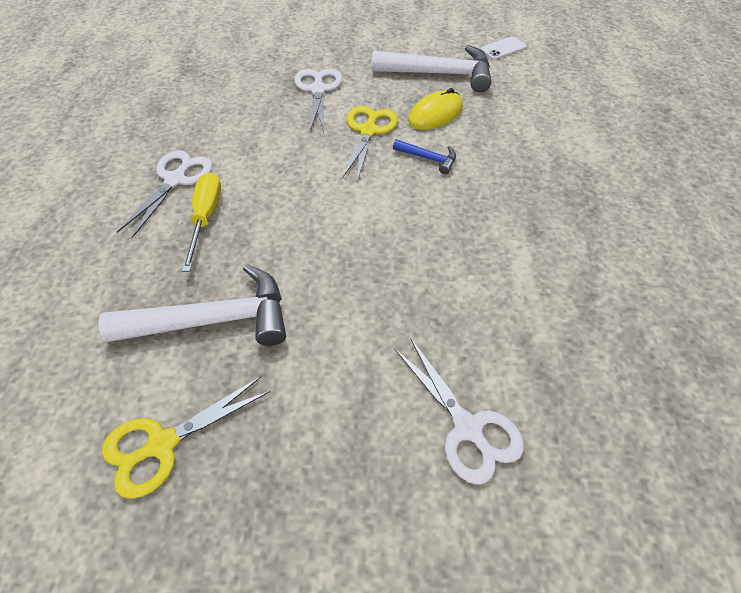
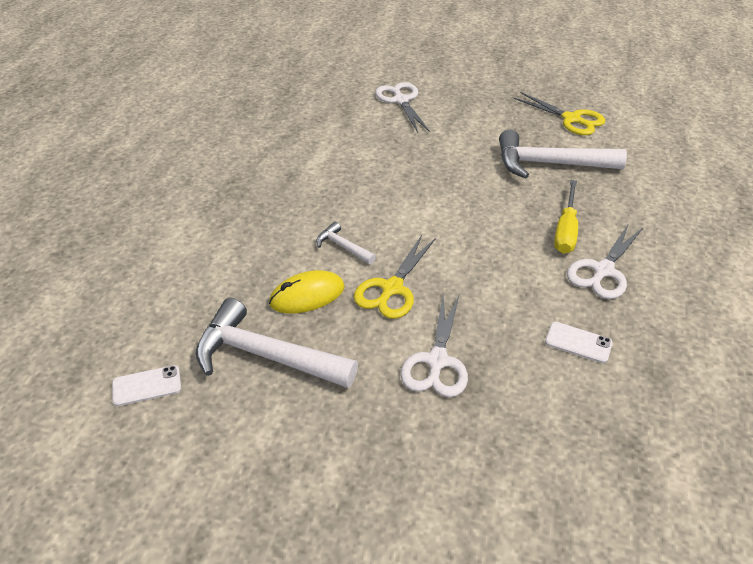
camera: 165 degrees left, 10 degrees down
yellow scissors [102,376,270,499] -> yellow scissors turned 60 degrees clockwise [513,92,605,135]
blue hammer [393,139,456,174] -> white hammer [316,222,376,264]
none -> white phone [545,322,613,363]

